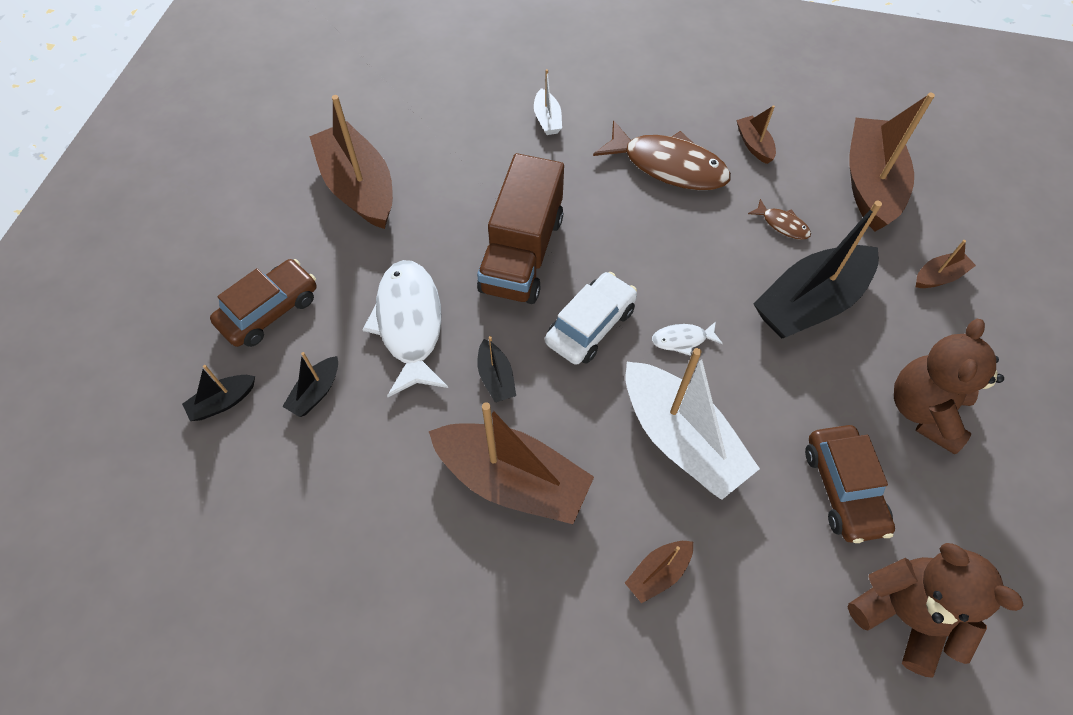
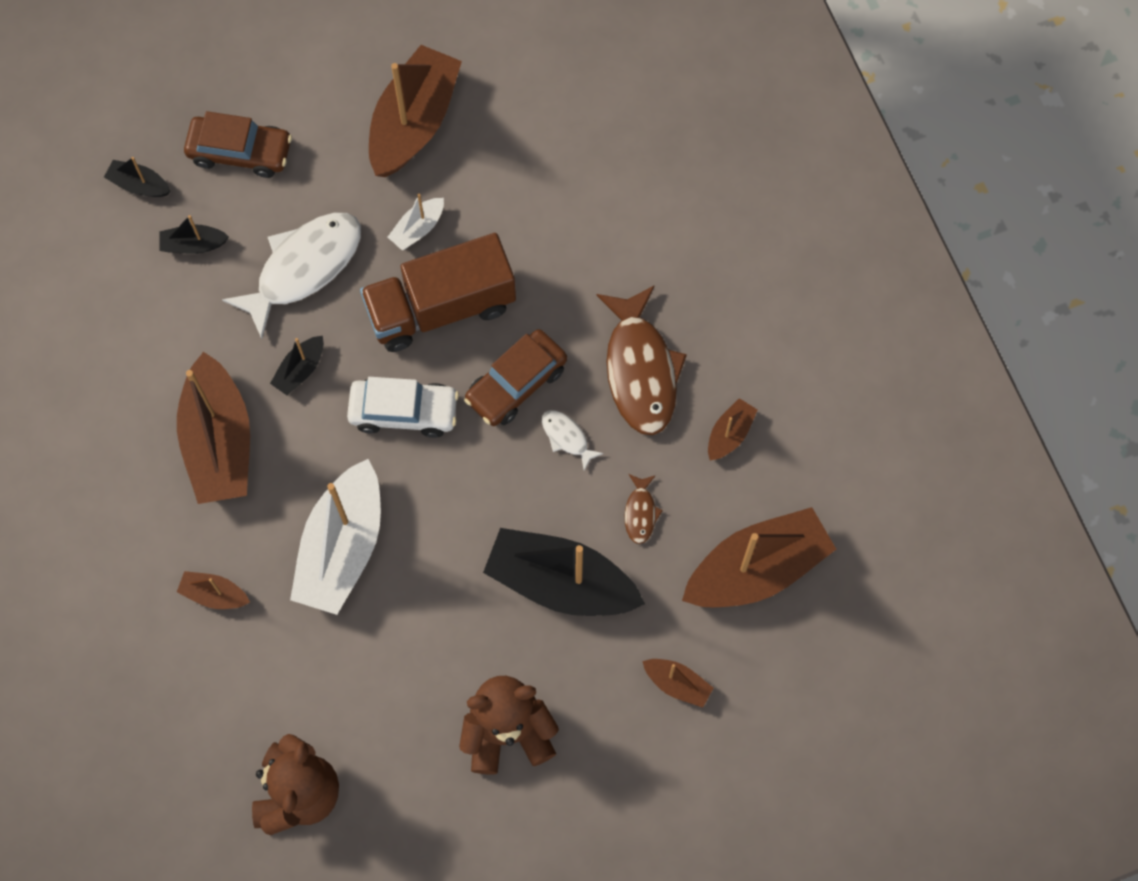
camera: 55 degrees right, 10 degrees up
white boat [534,69,562,135] -> white boat moved to [388,194,444,251]
white fish [652,321,723,356] -> white fish moved to [542,410,604,471]
brown car [805,425,895,543] -> brown car moved to [464,329,567,426]

